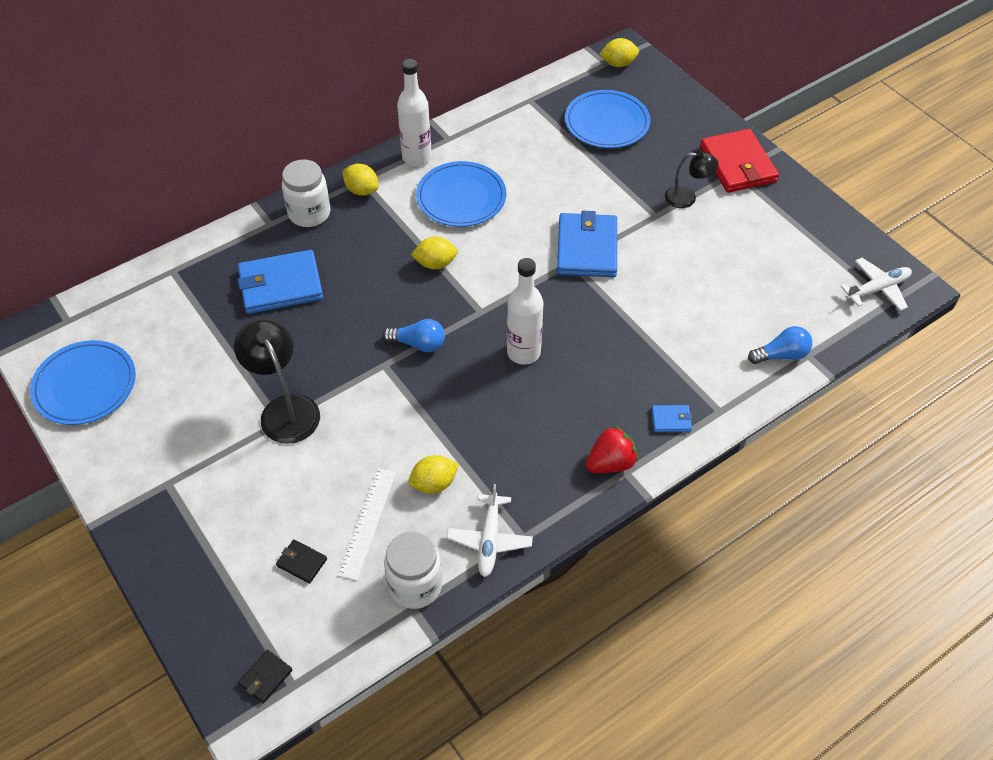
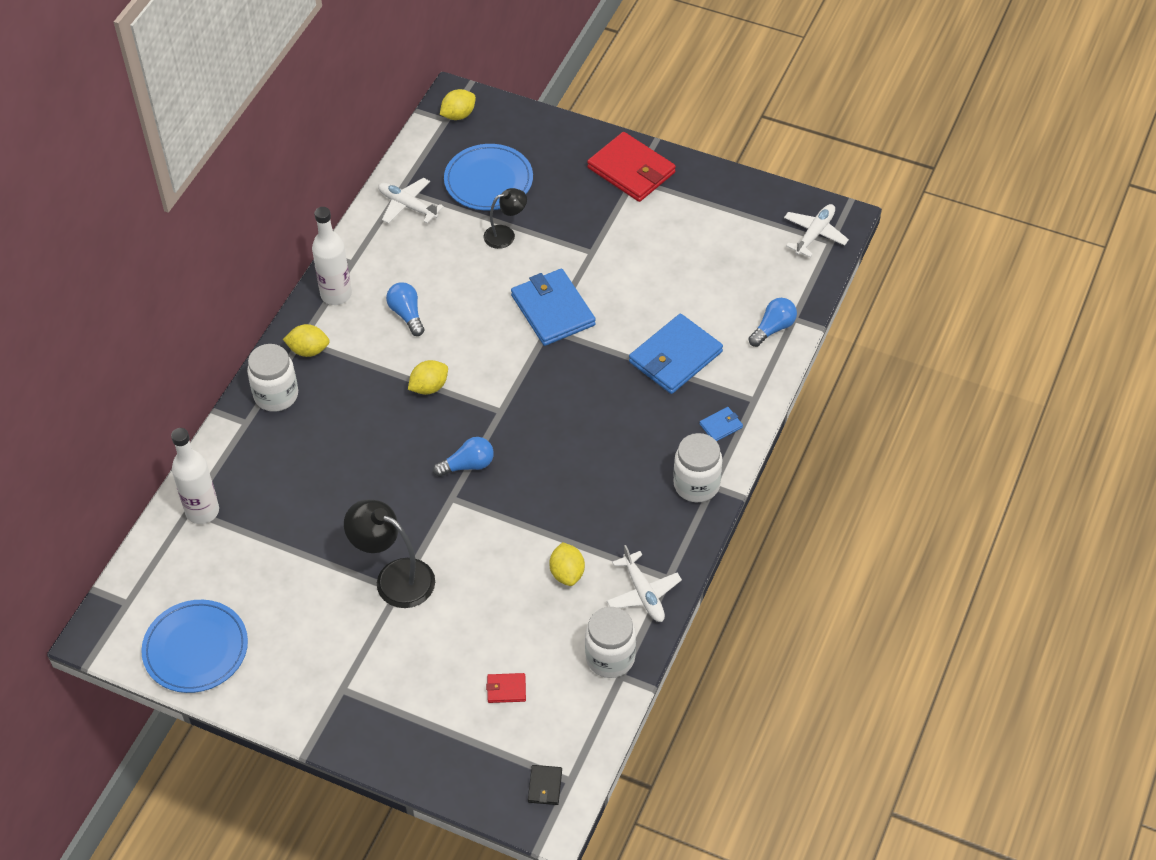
camera: 30 degrees left, 0 degrees up
blue wallet [238,250,323,314] -> blue wallet moved to [629,314,723,394]
black wallet [276,539,327,584] -> red wallet [486,673,526,703]
white ruler [338,468,396,581] -> none
yellow lemon [408,455,459,494] -> yellow lemon turned 45 degrees counterclockwise [549,542,585,586]
blue plate [416,161,506,227] -> blue light bulb [386,282,424,336]
white bottle [507,258,543,365] -> white bottle moved to [171,428,219,524]
red strawberry [586,426,638,473] -> white jar [673,433,722,502]
black lamp [665,151,719,208] -> black lamp moved to [484,188,527,249]
none -> white plane [378,178,444,224]

